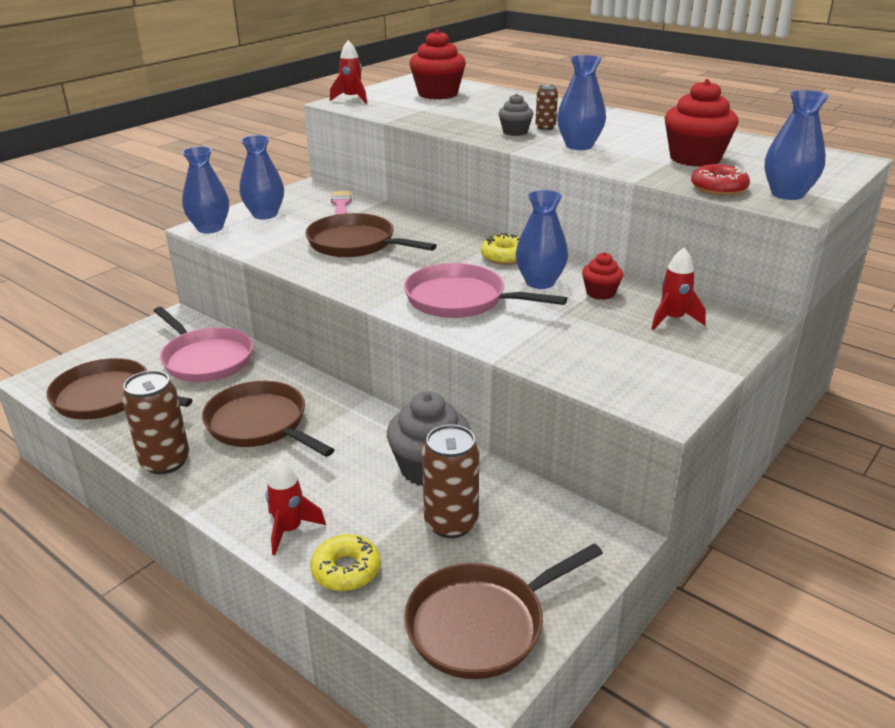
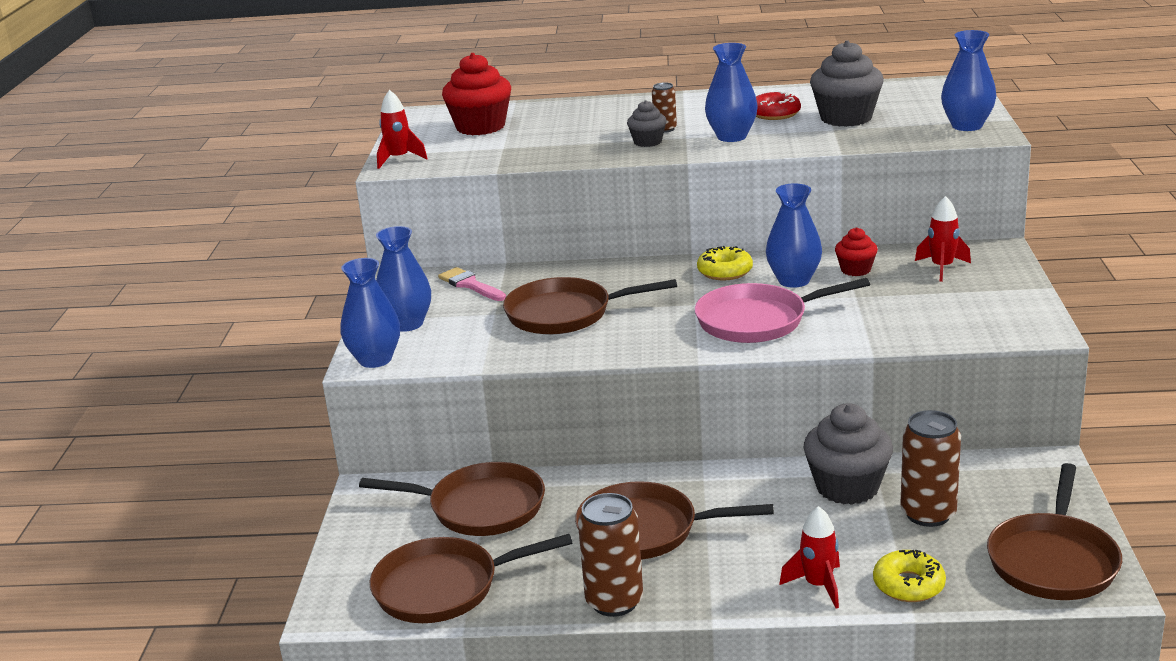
camera: 35 degrees left, 5 degrees down
pink pan [154,307,253,382] -> brown pan [359,462,545,536]
red cupcake [664,79,739,167] -> grey cupcake [810,40,884,127]
red donut [691,164,750,196] -> red donut moved to [756,91,801,120]

